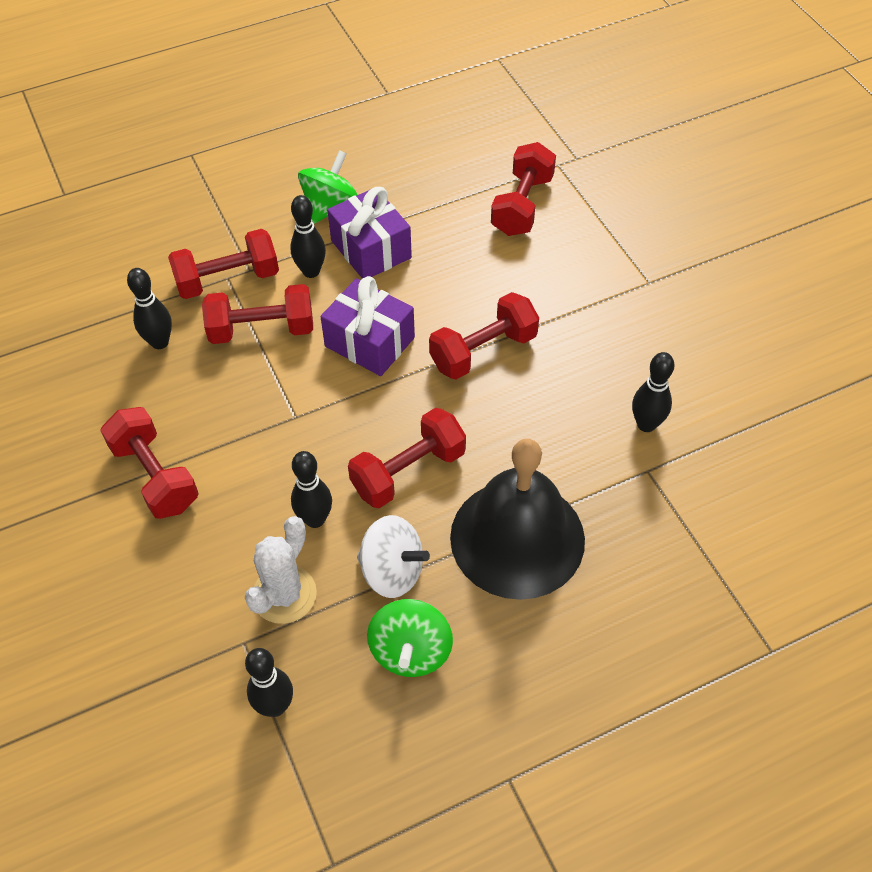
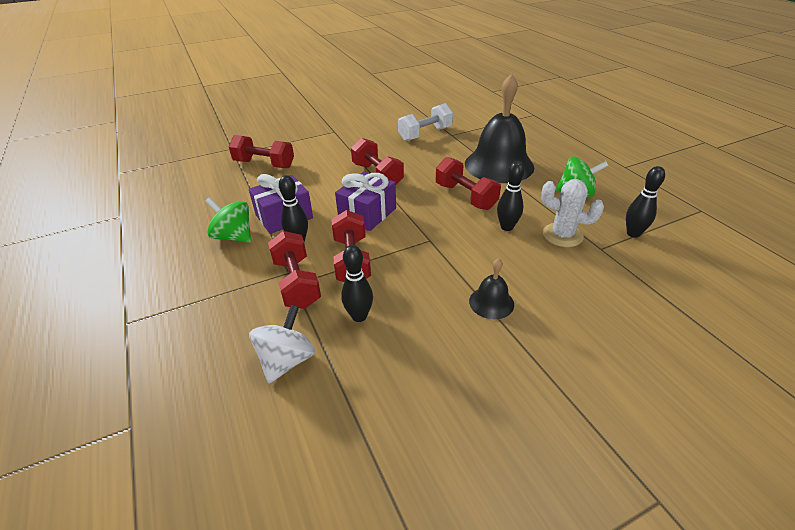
camera: 90 degrees left, 15 degrees down
red dumbbell [100,407,199,519] -> black bell [469,258,514,319]
white spinning top [357,515,430,598] -> white spinning top moved to [249,305,315,384]
black bowling pin [632,352,674,432] -> white dumbbell [398,103,453,141]

